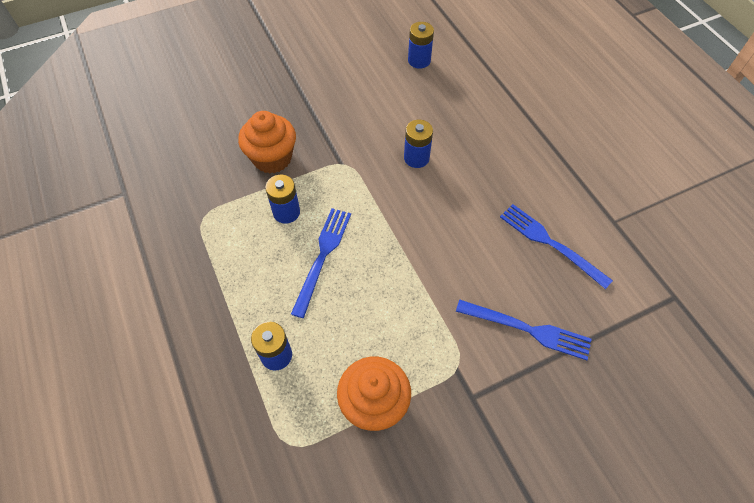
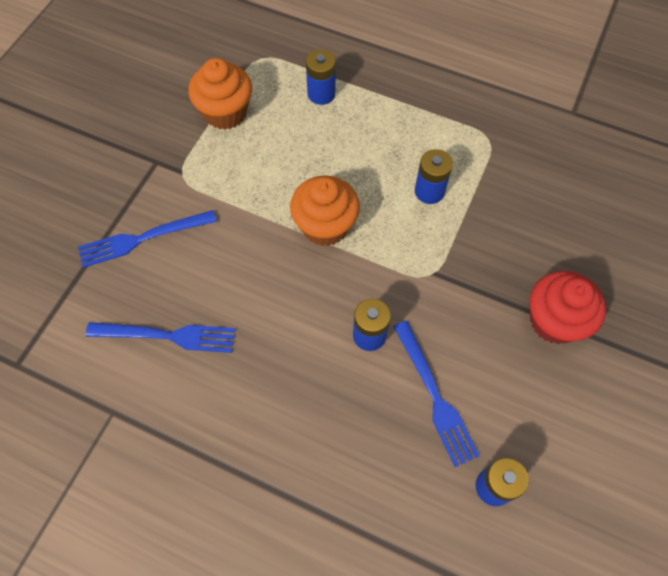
camera: 140 degrees right, 5 degrees up
orange cupcake [238,111,296,173] -> orange cupcake moved to [290,175,360,246]
blue fork [291,208,351,318] -> blue fork moved to [393,321,479,467]
none -> red cupcake [530,271,606,344]

